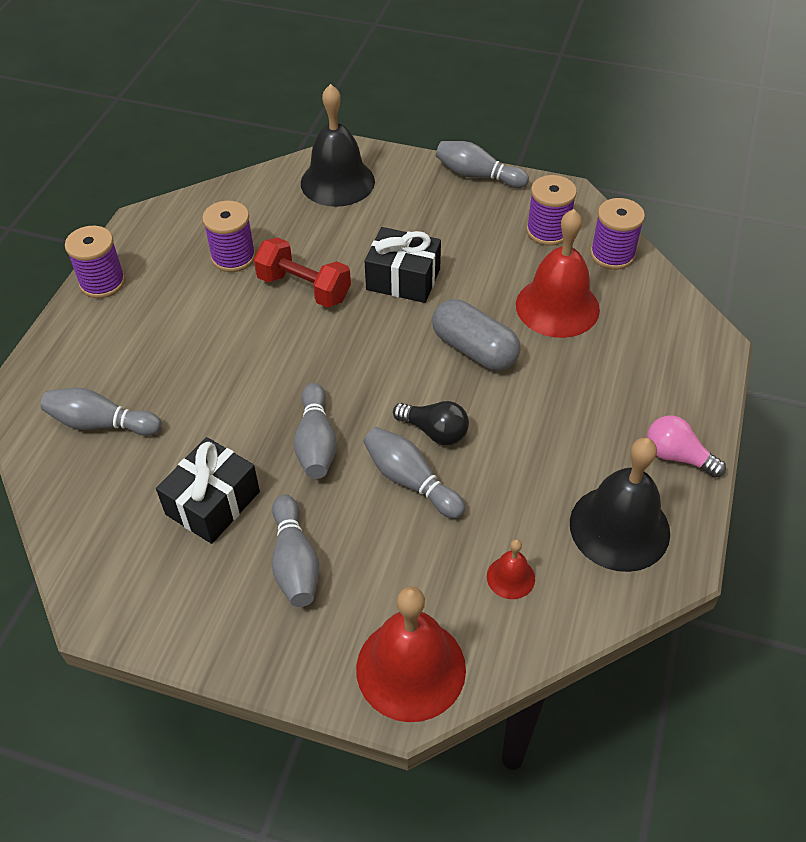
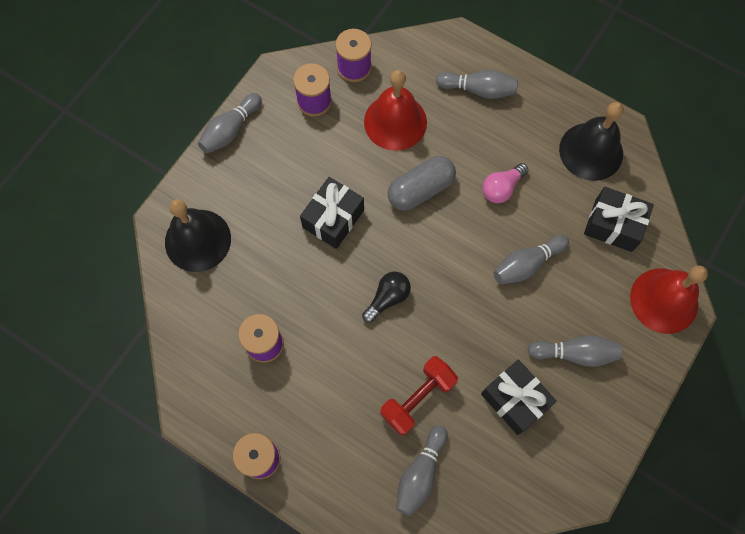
camera: 75 degrees left, 20 degrees up
red dumbbell [254,237,351,308] -> red dumbbell moved to [380,356,458,435]
grey bowling pin [294,383,337,479] -> grey bowling pin moved to [436,70,518,99]
black light bulb [393,401,469,445] -> black light bulb moved to [362,272,411,323]
red bell [487,539,535,599] -> black gift [584,187,654,252]
pink light bulb [647,416,726,478] -> pink light bulb moved to [482,163,528,203]

